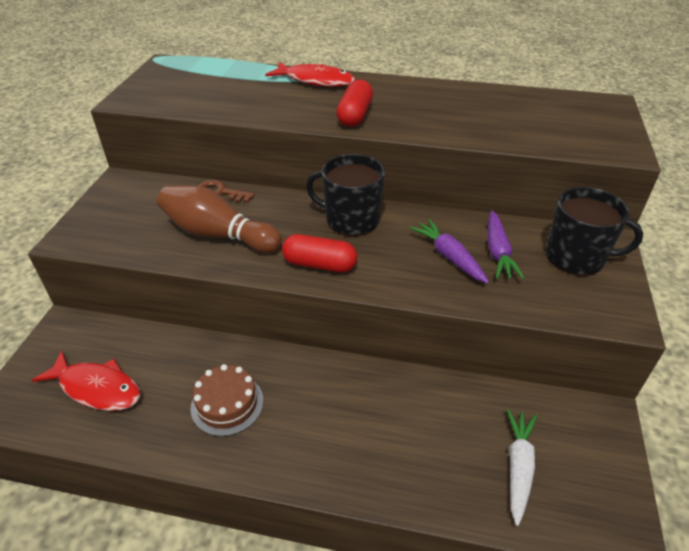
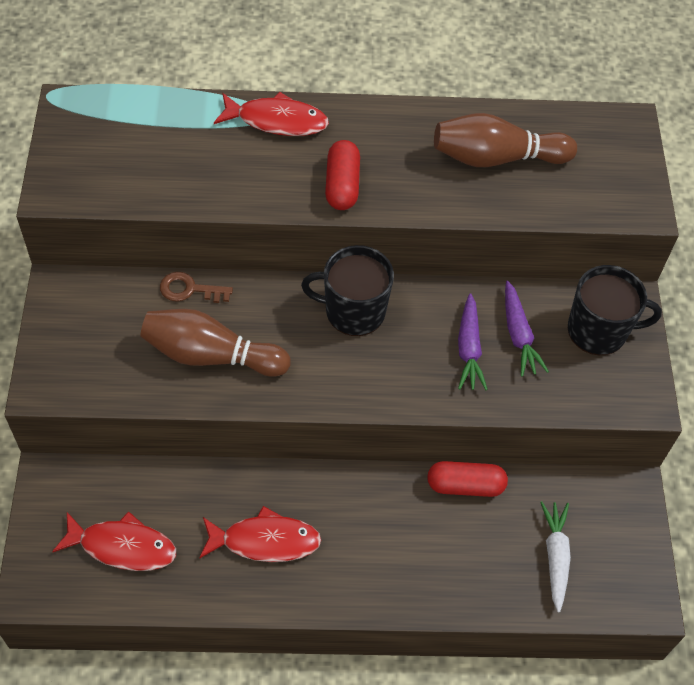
camera: 15 degrees left, 15 degrees up
brown cake [191,364,263,436] -> red fish [199,506,321,562]
red capsule [282,234,357,273] -> red capsule moved to [427,461,508,497]
purple carrot [410,219,489,284] -> purple carrot turned 135 degrees counterclockwise [458,293,488,390]
none -> brown bowling pin [434,113,577,167]

